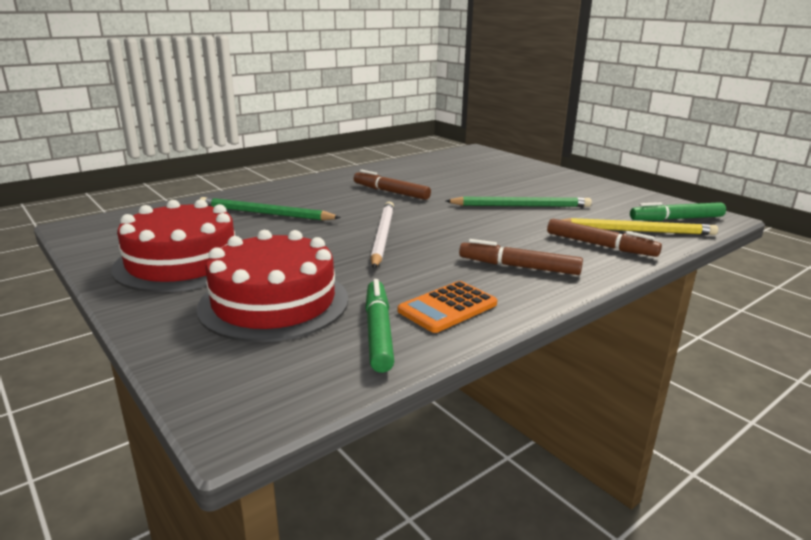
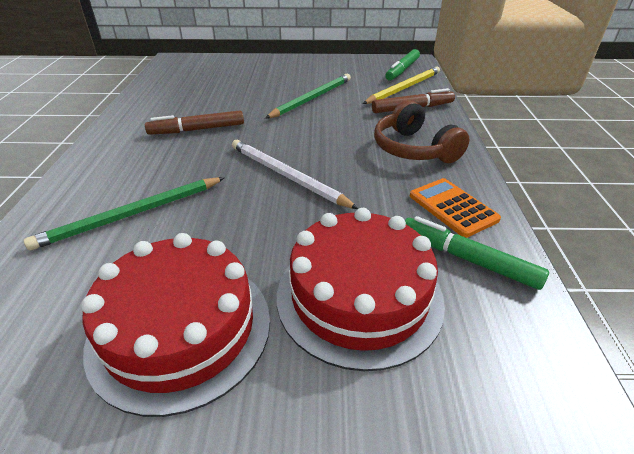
camera: 50 degrees left, 15 degrees up
orange calculator [398,281,497,333] -> orange calculator turned 150 degrees clockwise [410,178,501,238]
brown marker [459,239,583,275] -> brown headphones [374,100,469,163]

